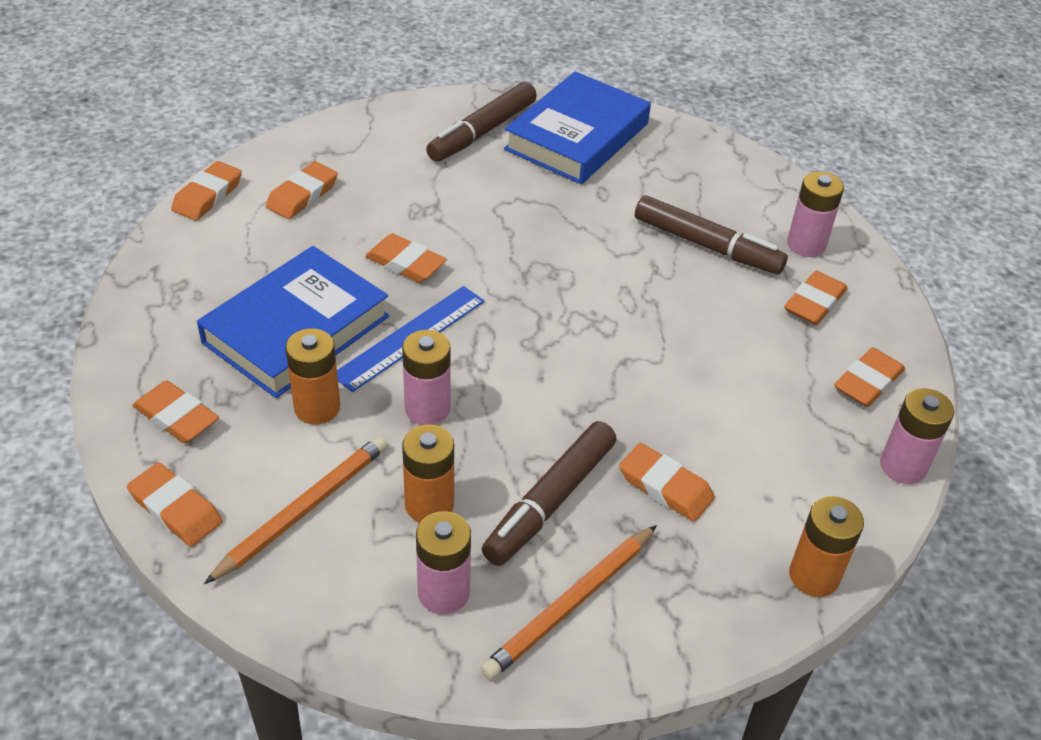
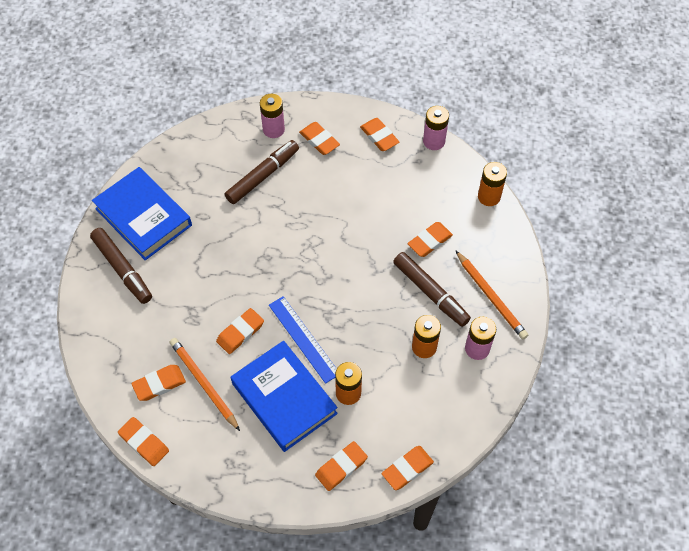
camera: 75 degrees left, 15 degrees up
orange pencil [204,436,388,584] -> orange pencil moved to [170,338,240,431]
orange eraser [266,161,338,219] -> orange eraser turned 75 degrees counterclockwise [131,365,186,401]
pink battery [402,330,451,425] -> none

